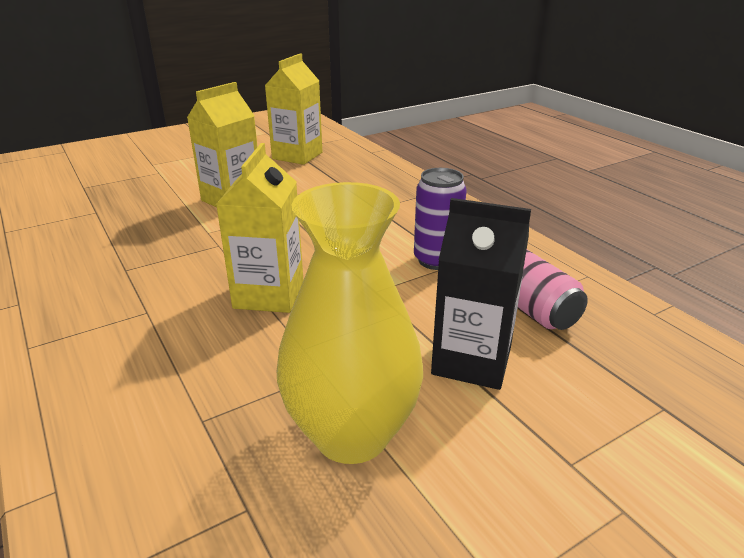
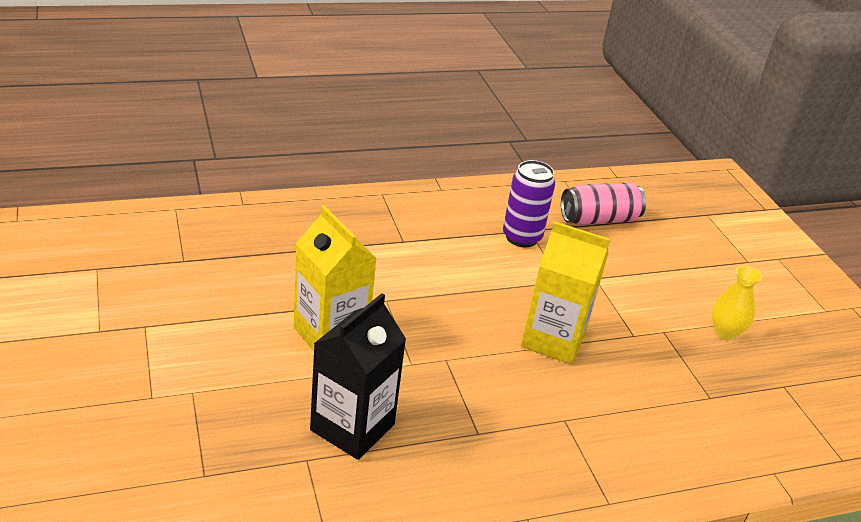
camera: 80 degrees left, 5 degrees up
yellow carton [265,53,322,165] -> none
yellow vase [277,182,423,464] -> yellow vase [712,266,762,340], size x0.46
black carton [431,198,531,390] -> black carton moved to [310,293,406,460]

